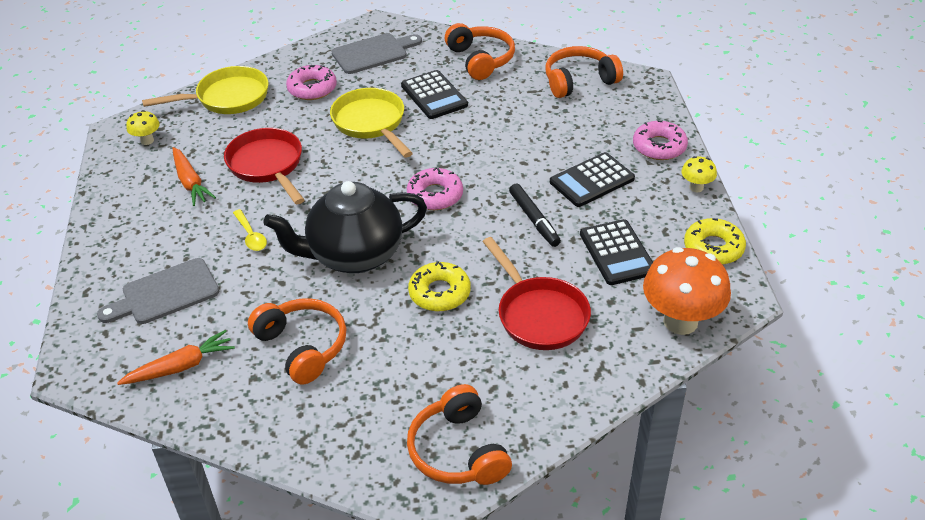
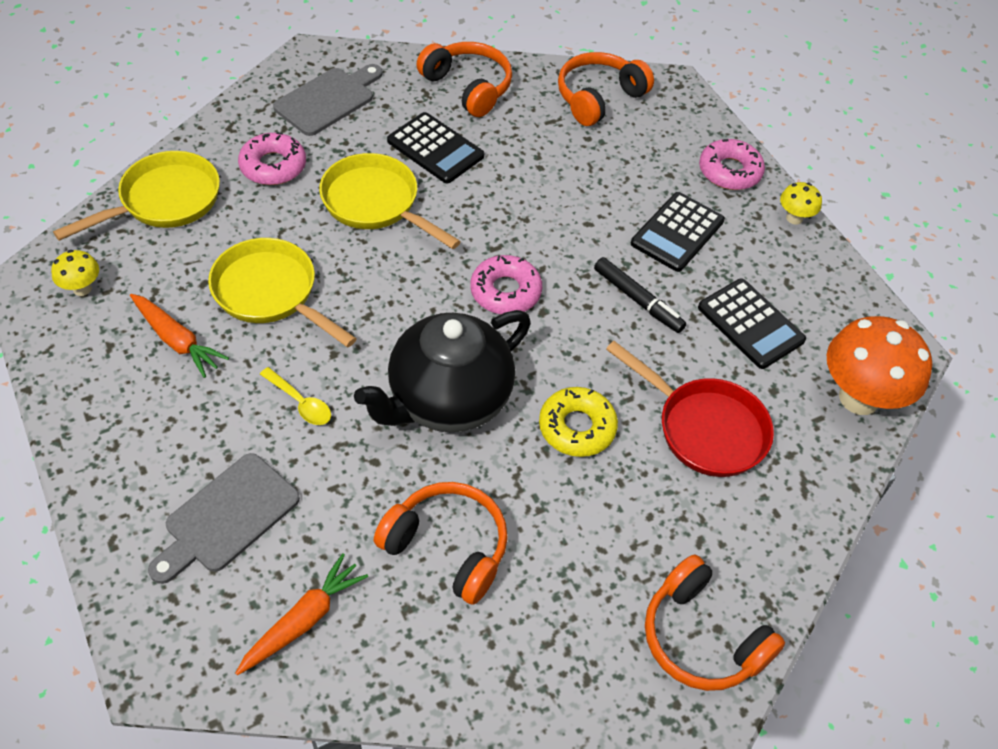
camera: 25 degrees left, 10 degrees up
red pan [224,128,305,204] -> yellow pan [208,238,357,347]
yellow donut [684,218,746,265] -> none

